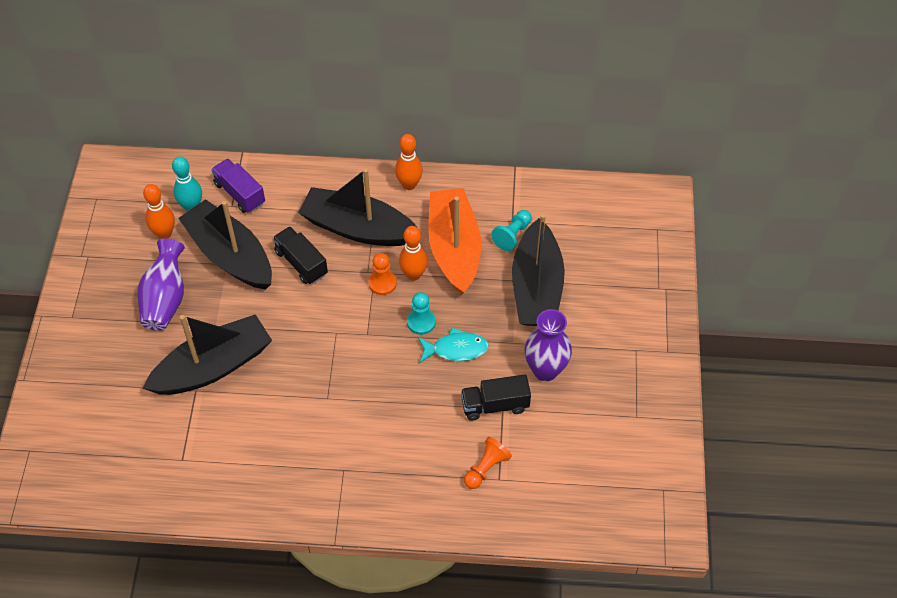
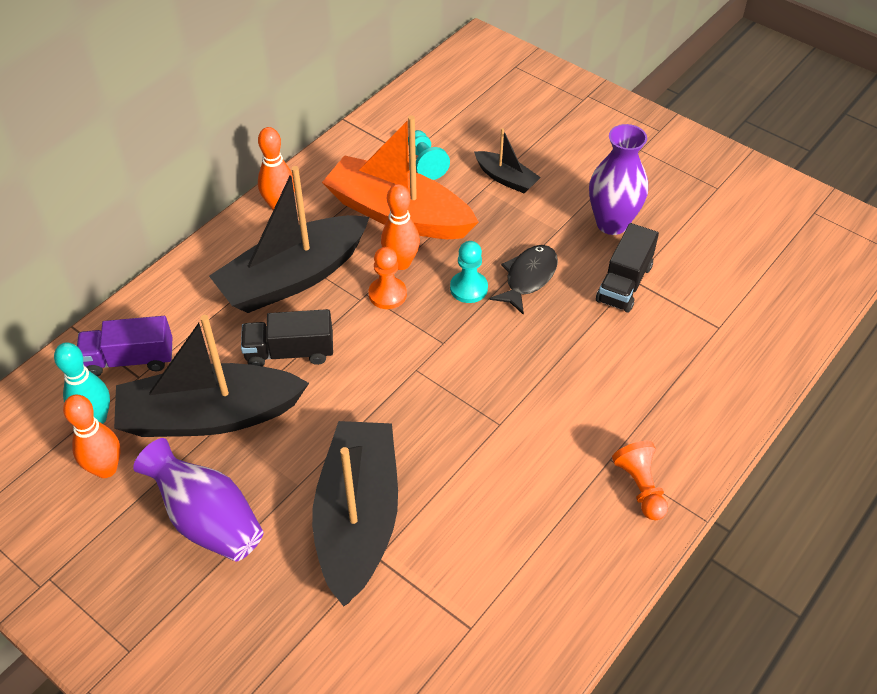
camera: 55 degrees left, 5 degrees down
turquoise fish [418,327,489,363] -> black fish [490,245,558,315]
orange pawn [464,437,512,489] -> orange pawn moved to [612,441,668,520]
black boat [512,214,565,326] -> black boat [474,128,541,193], size x0.47

